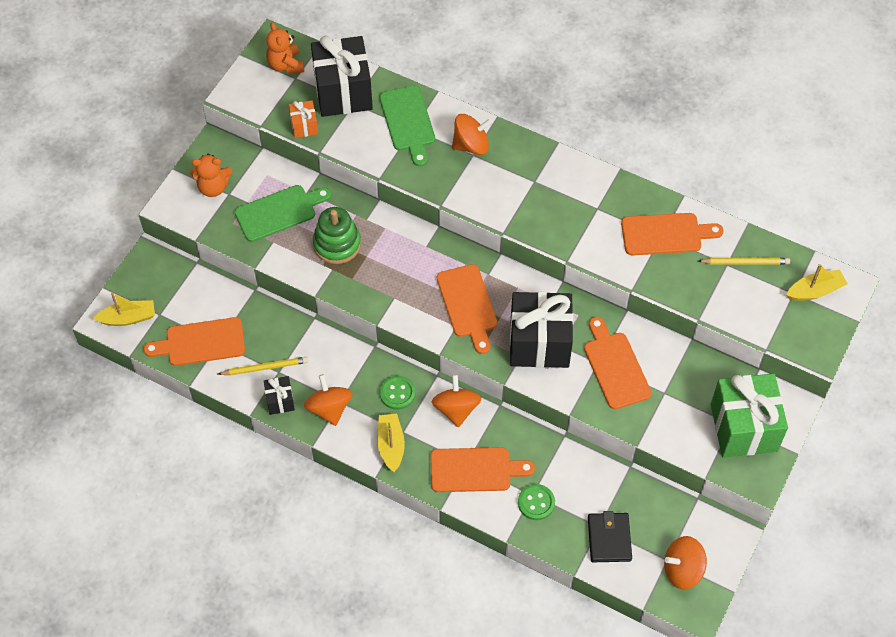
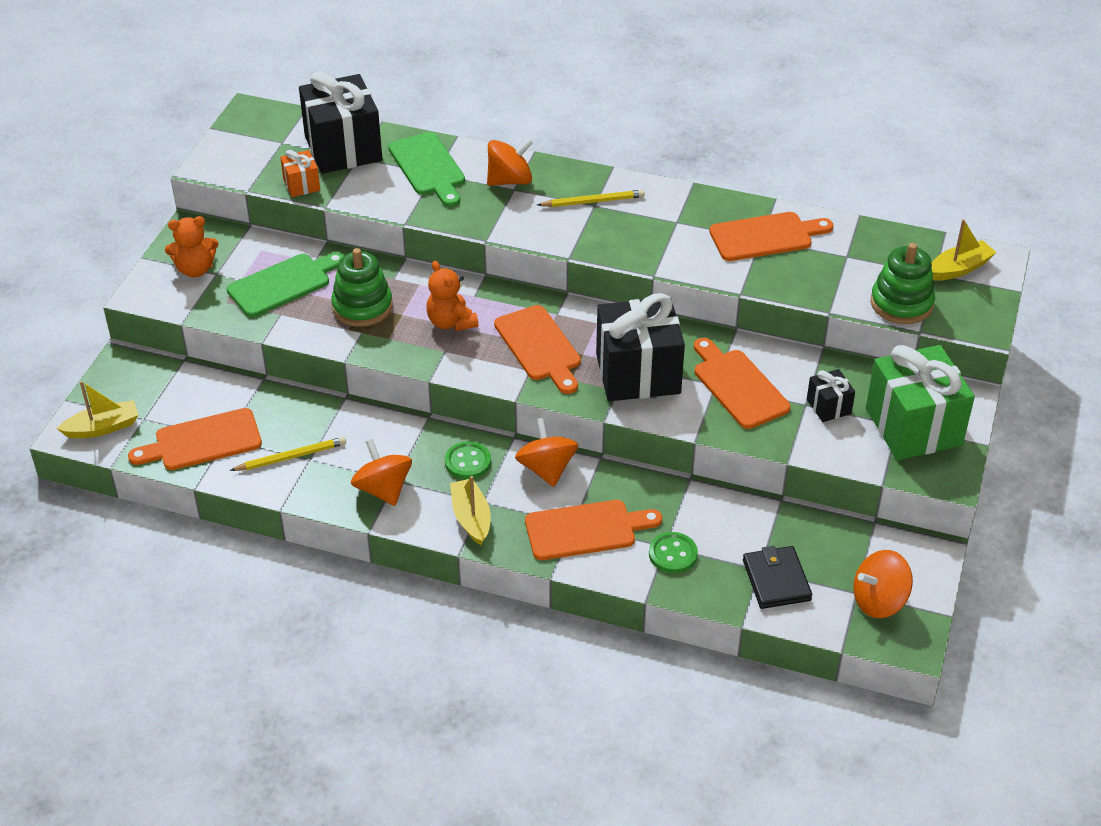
camera: 10 degrees left, 15 degrees down
black gift [264,376,295,415] -> black gift moved to [807,369,855,422]
orange teddy bear [266,22,304,74] -> orange teddy bear moved to [426,261,478,331]
yellow pencil [698,258,790,265] -> yellow pencil moved to [537,190,645,207]
none -> green stacking toy [871,243,935,324]

